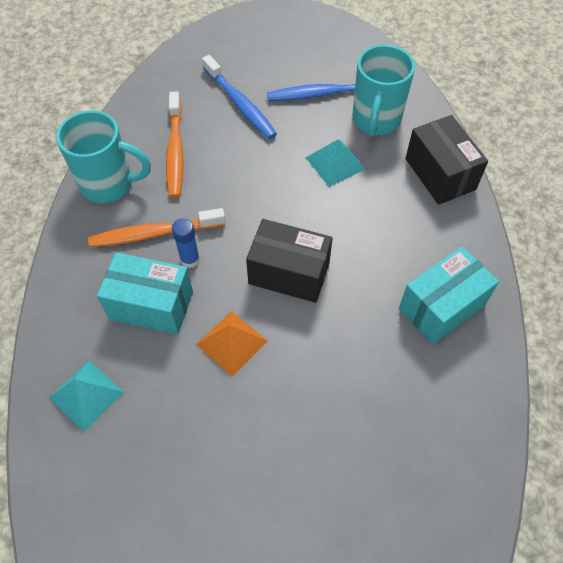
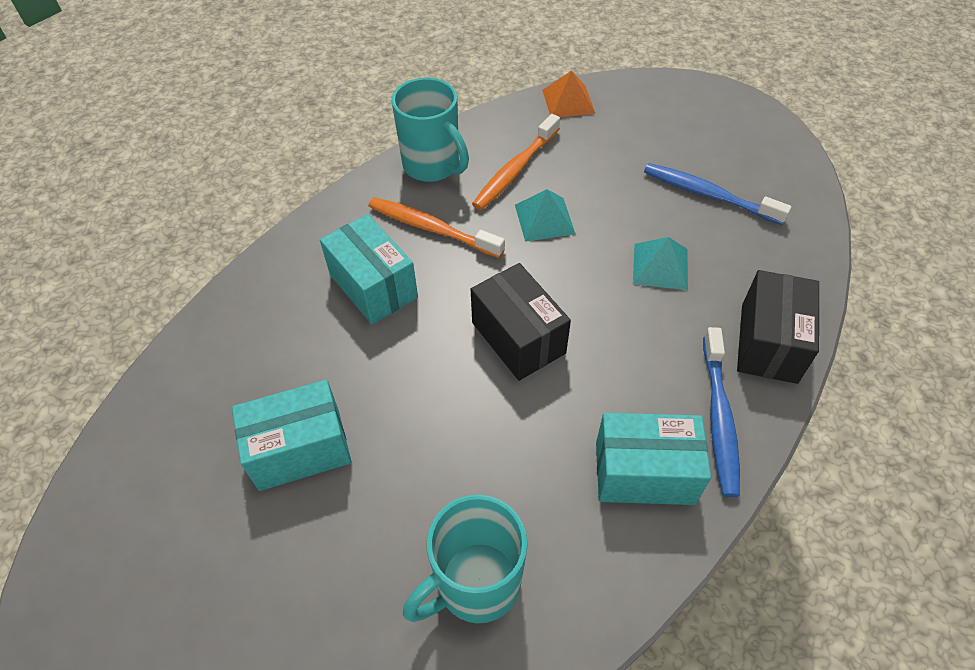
camera: 40 degrees right, 5 degrees down
turquoise pyramid [49,361,124,431] -> turquoise pyramid moved to [515,189,576,242]
blue glue stick [172,218,200,268] -> none
orange pyramid [196,311,268,377] -> orange pyramid moved to [542,70,596,118]
blue toothbrush [202,55,277,139] -> blue toothbrush moved to [703,327,740,497]
turquoise mug [352,45,415,137] -> turquoise mug moved to [403,495,528,623]
none -> turquoise box [232,380,352,491]

